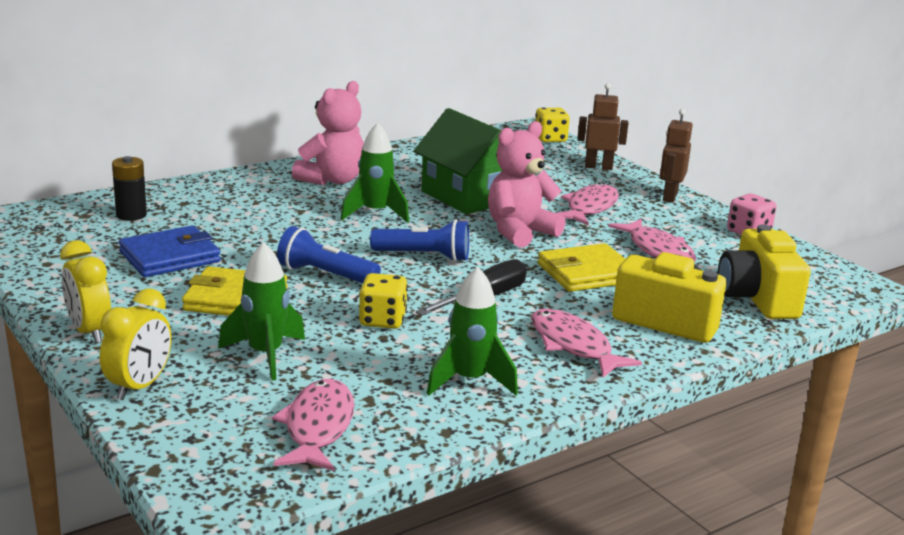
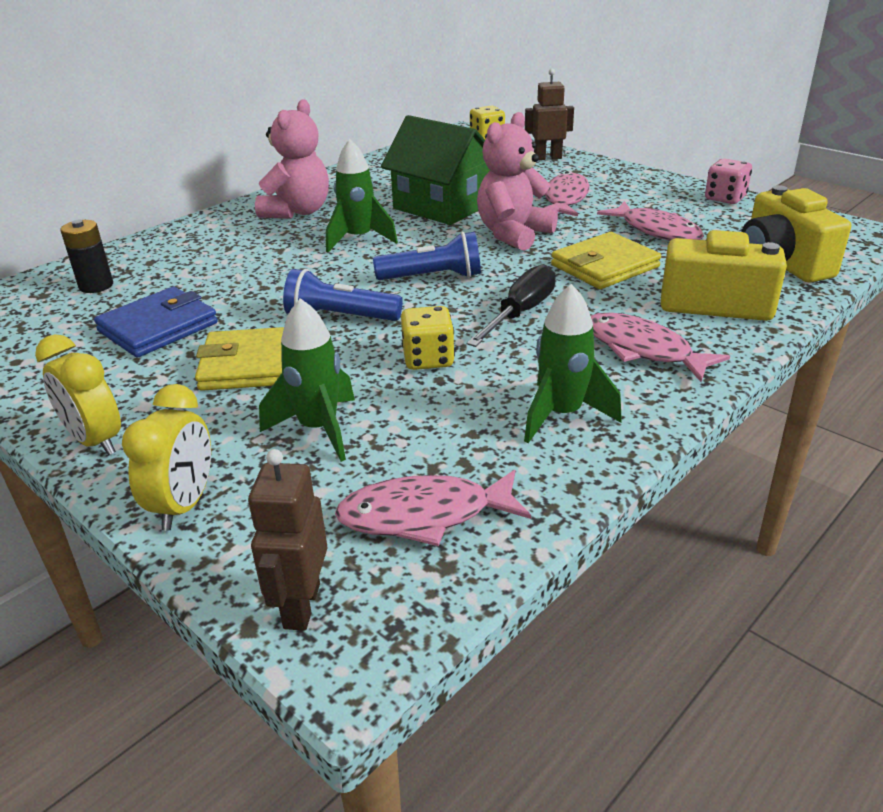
camera: 10 degrees left, 10 degrees up
pink fish [272,379,354,471] -> pink fish turned 90 degrees counterclockwise [335,470,531,546]
brown robot [660,109,693,203] -> brown robot moved to [248,449,327,631]

